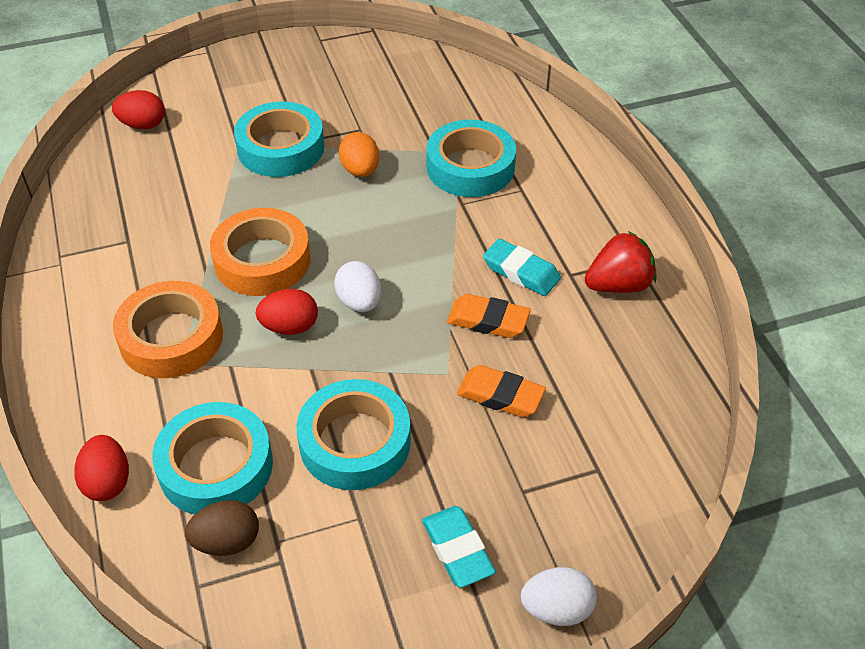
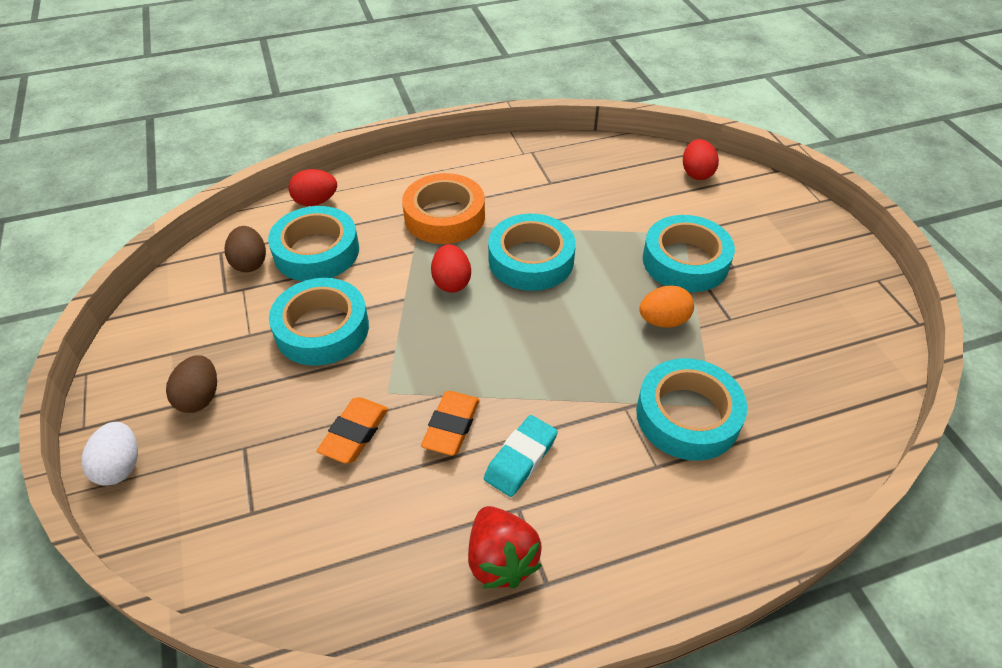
camera: 90 degrees right, 0 degrees up
orange tape [210,208,311,296] -> turquoise tape [488,214,576,291]
white egg [334,261,381,312] -> none
turquoise eraser [422,506,496,588] -> brown egg [166,355,217,413]

